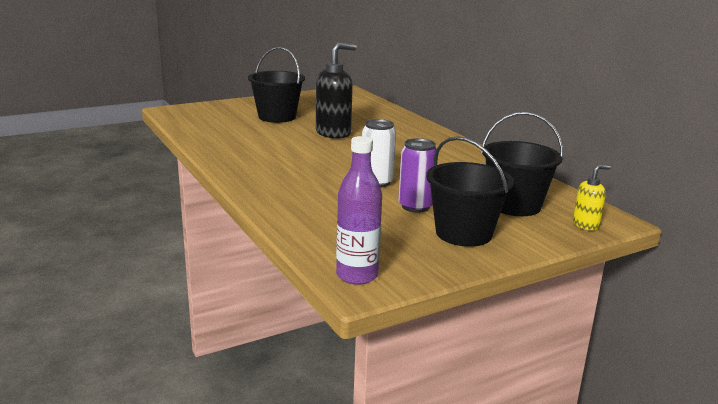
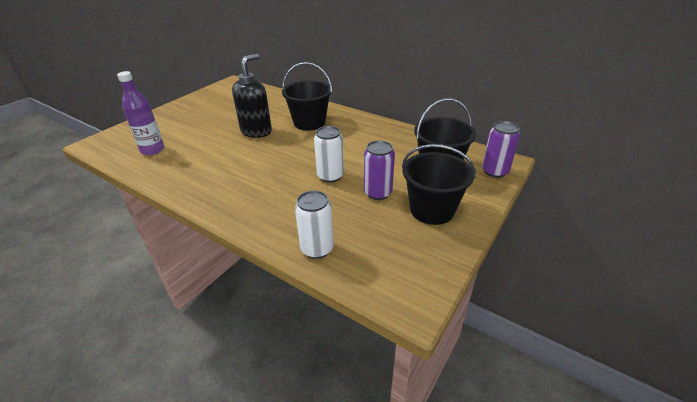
camera: 25 degrees left, 15 degrees up
black bucket [248,47,305,123] -> black bucket moved to [282,62,332,131]
purple bottle [336,136,382,285] -> purple bottle moved to [117,71,164,155]
yellow soap dispenser [573,165,611,230] -> purple can [482,121,520,178]
none -> white can [295,190,334,259]

